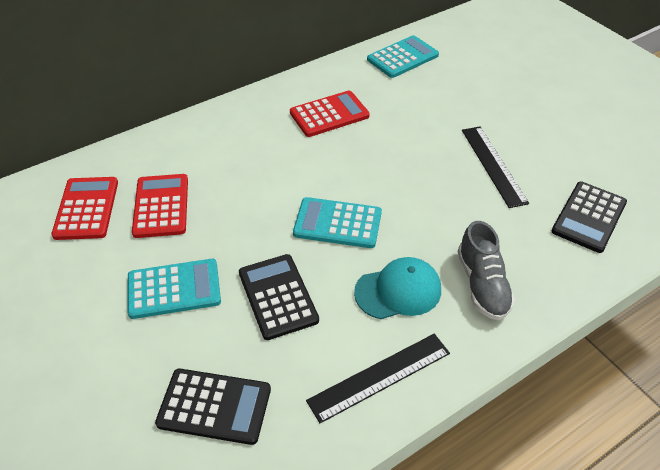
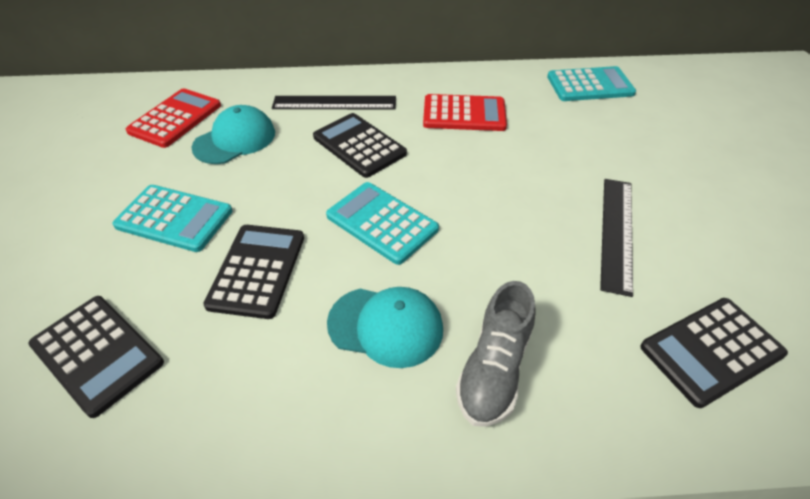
camera: 30 degrees right, 0 degrees up
red calculator [132,174,188,238] -> turquoise cap [191,105,275,164]
black ruler [306,334,450,423] -> black ruler moved to [272,96,396,109]
none -> black calculator [313,113,407,178]

